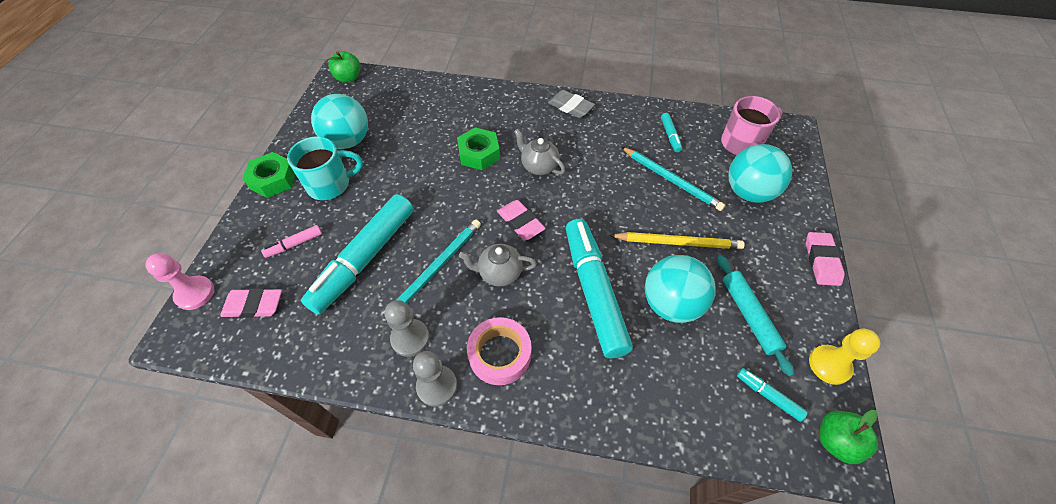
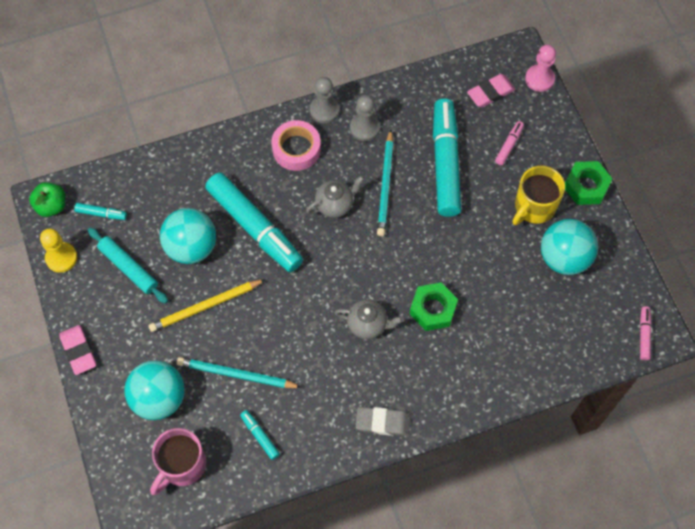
camera: 150 degrees right, 10 degrees up
turquoise mug [287,136,363,200] -> yellow mug [512,166,565,225]
green apple [328,51,361,83] -> pink marker [640,306,651,360]
pink eraser [497,200,546,240] -> none

